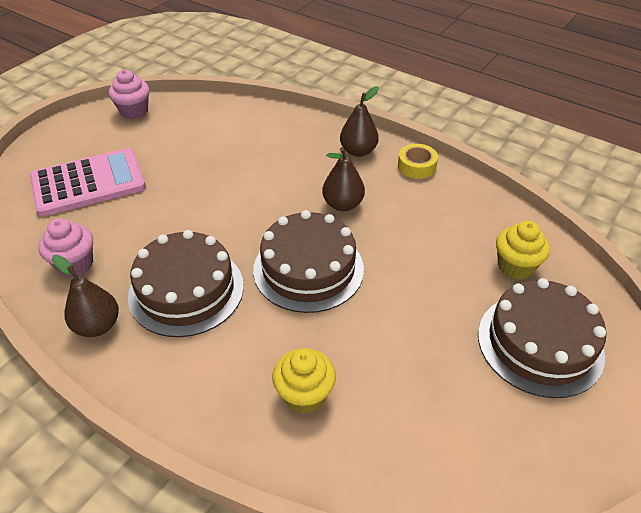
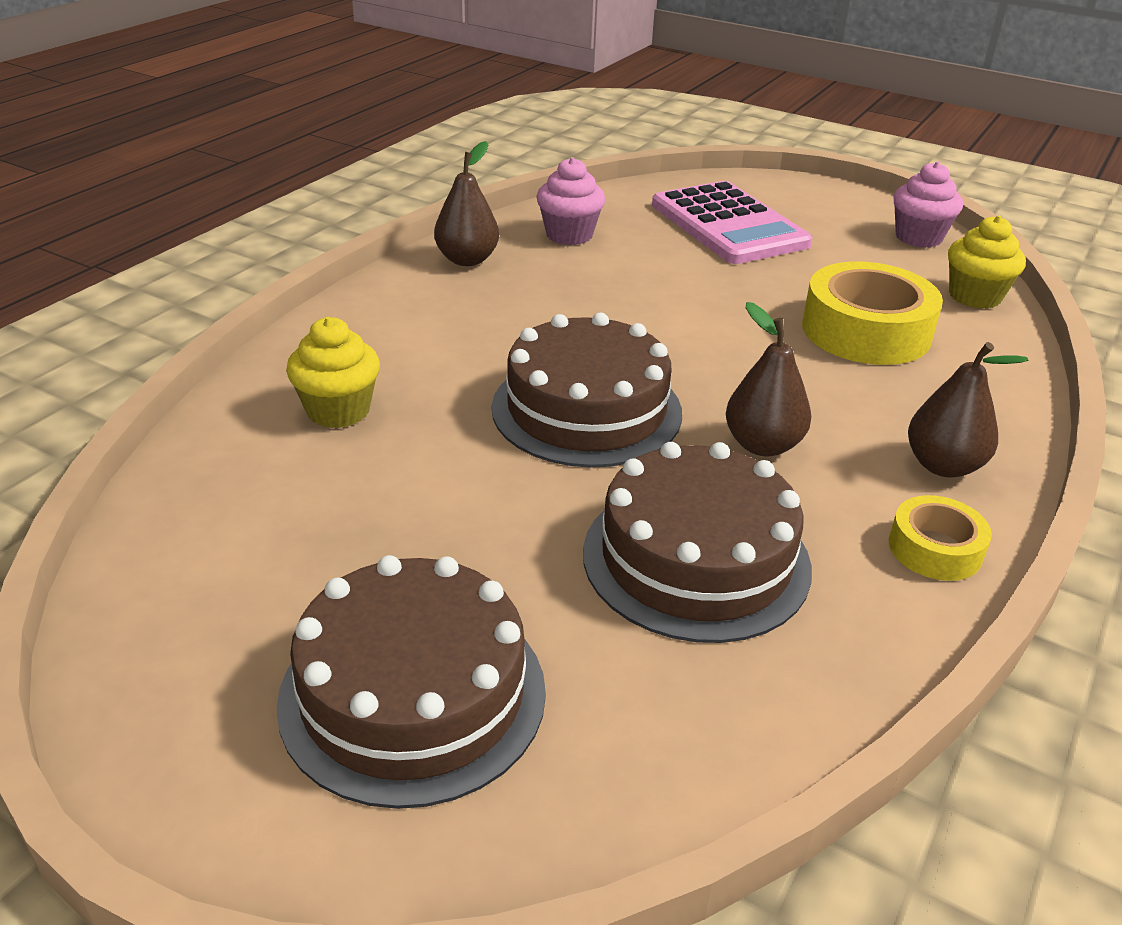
camera: 85 degrees right, 10 degrees down
brown cake [128,230,244,337] -> brown cake moved to [583,442,812,643]
yellow cupcake [496,221,550,280] -> yellow cupcake moved to [948,215,1026,309]
none -> yellow tape [802,261,943,365]

